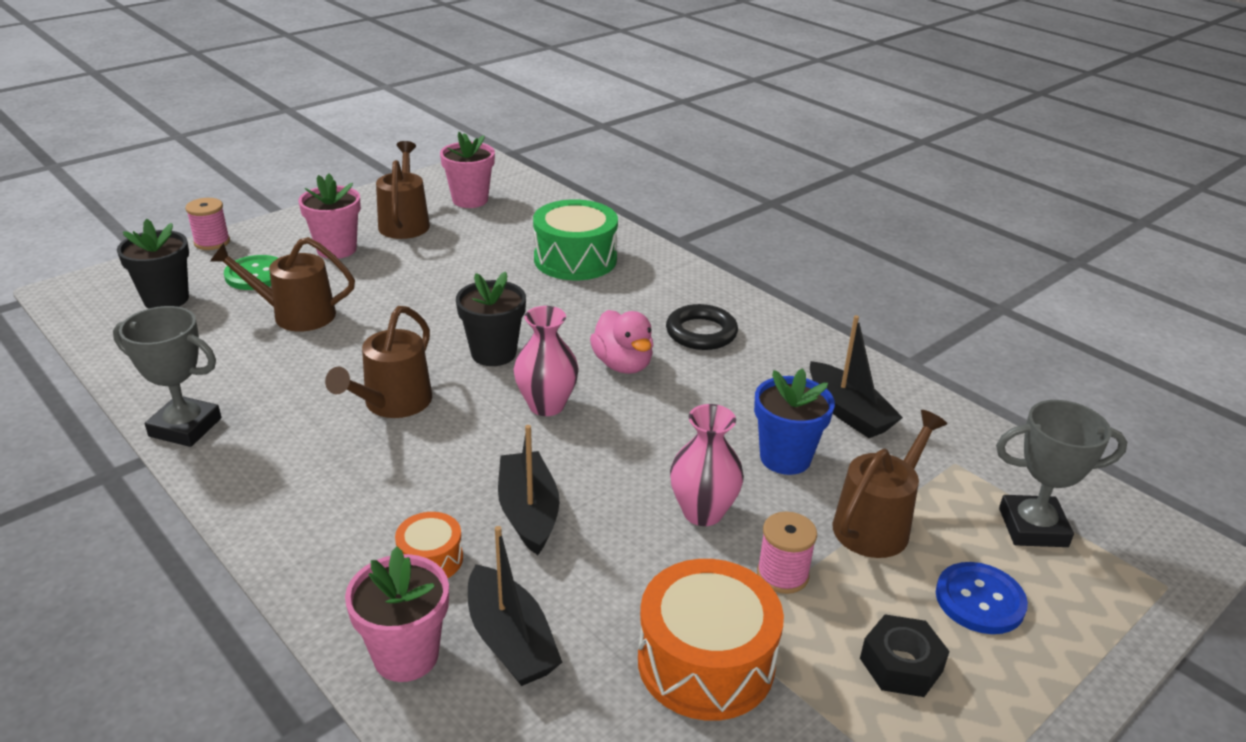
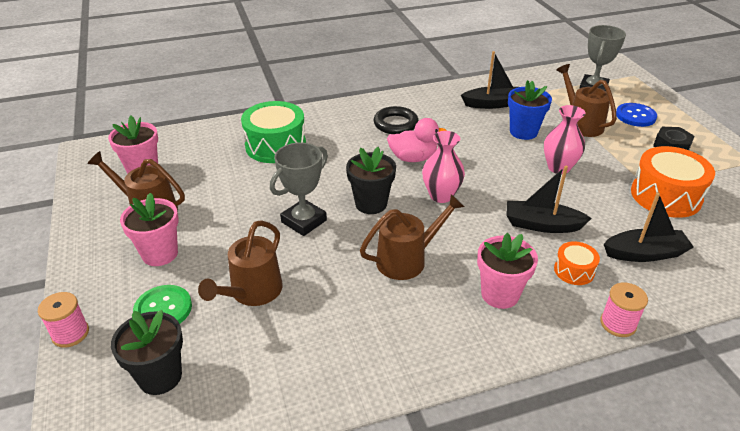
camera: 65 degrees left, 5 degrees up
grey trophy [113,306,221,447] -> grey trophy moved to [270,142,328,236]
brown watering can [325,306,432,418] -> brown watering can turned 75 degrees counterclockwise [360,194,464,280]
pink flower pot [345,547,449,682] -> pink flower pot moved to [477,233,538,309]
pink spool [757,512,817,594] -> pink spool moved to [600,283,648,337]

